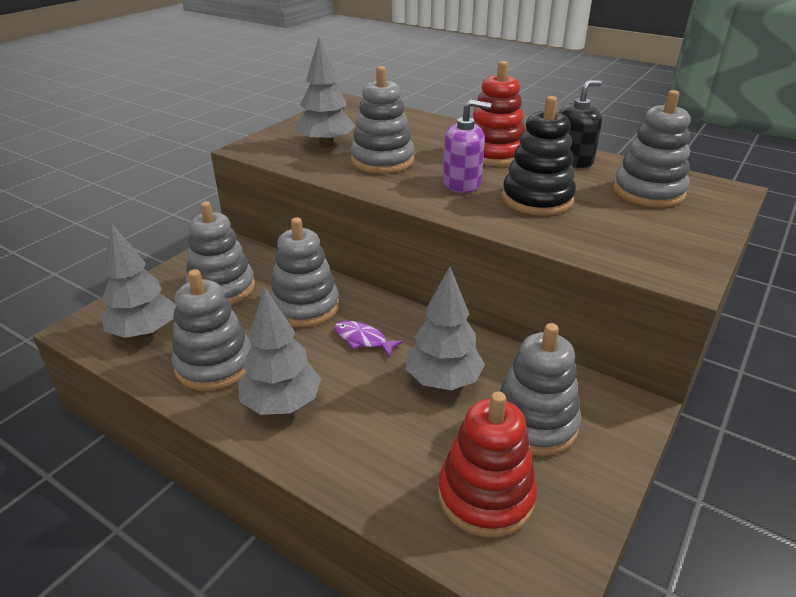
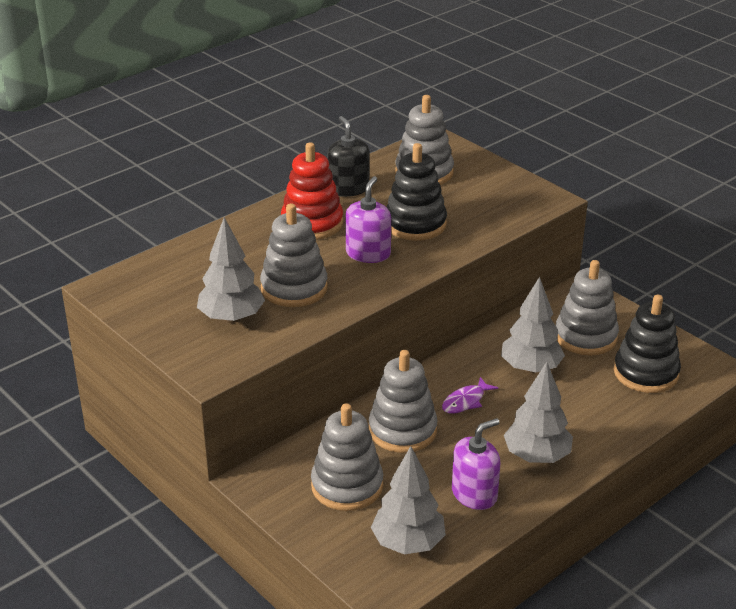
camera: 75 degrees left, 0 degrees up
grey stacking toy [172,269,251,391] -> purple soap dispenser [452,418,500,510]
red stacking toy [438,391,537,538] -> black stacking toy [614,295,681,393]

